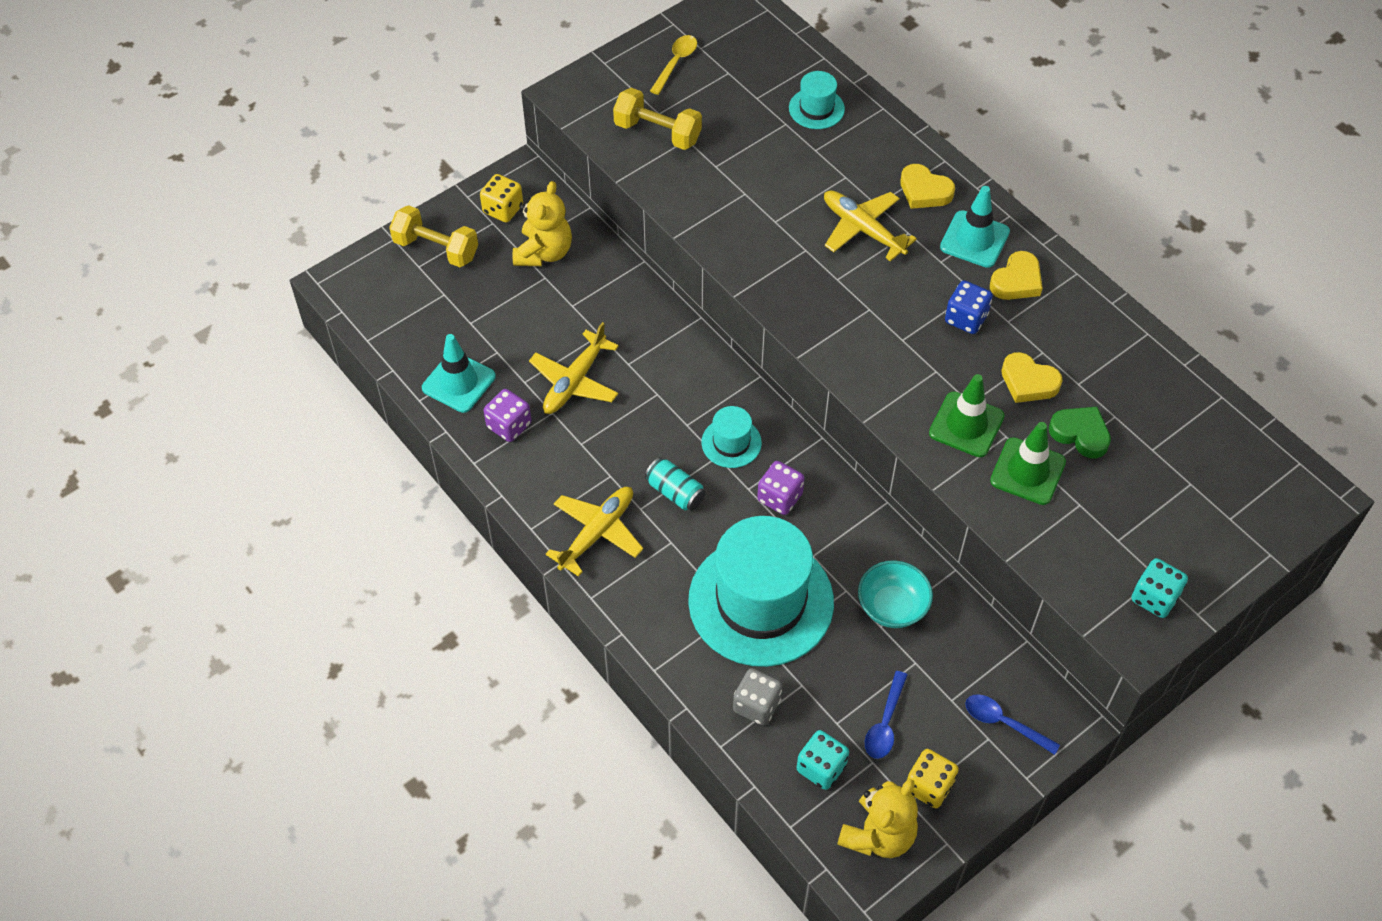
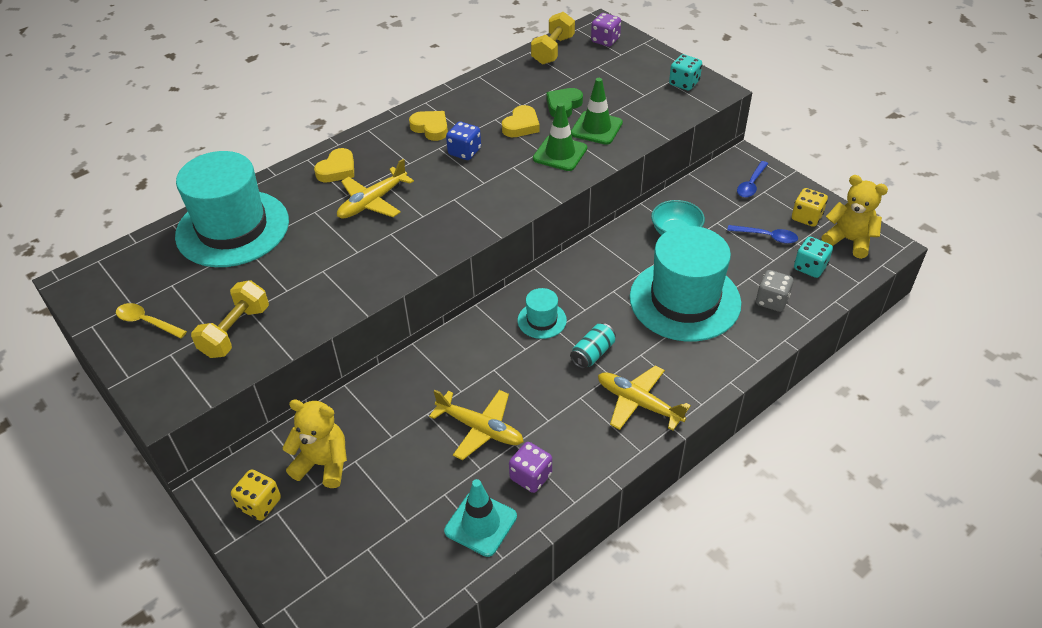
camera: 90 degrees left, 10 degrees down
yellow dumbbell [389,205,478,267] -> yellow dumbbell moved to [531,12,575,64]
purple dice [757,461,805,515] -> purple dice moved to [591,13,621,47]
turquoise hat [789,71,845,129] -> turquoise hat [175,151,289,267], size x2.28
turquoise traffic cone [940,186,1010,268] -> none

